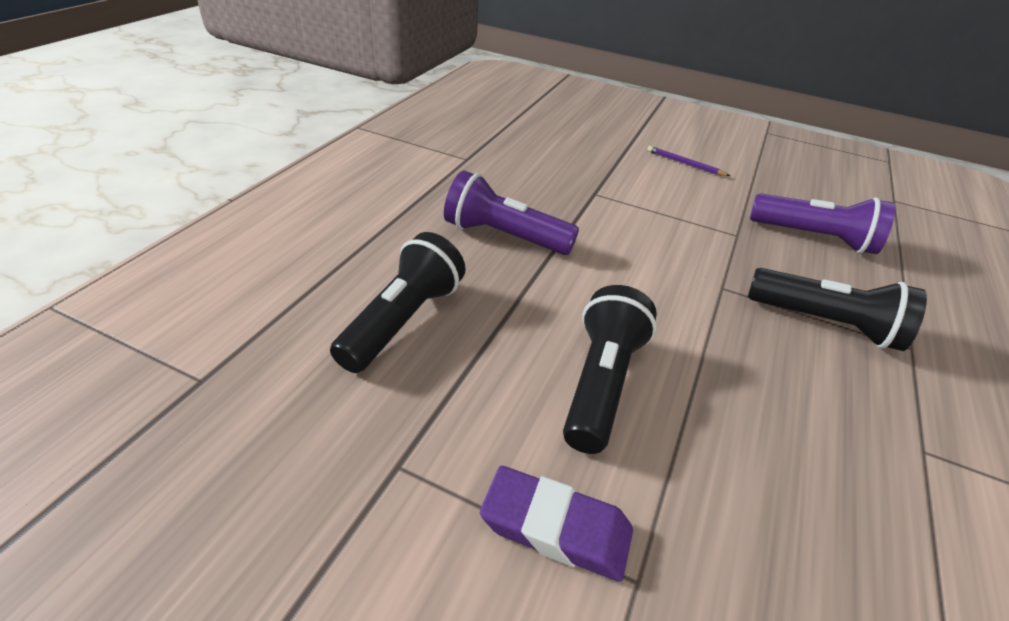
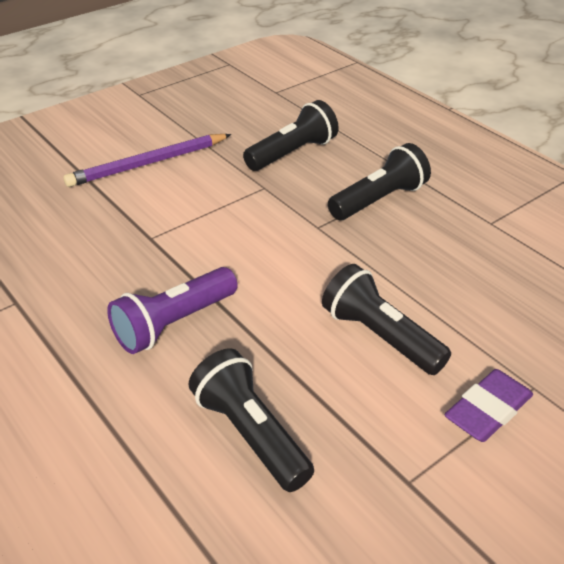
camera: 60 degrees left, 0 degrees up
purple pencil [647,146,730,176] -> purple pencil [63,134,231,187], size x2.06
purple flashlight [750,193,895,254] -> black flashlight [243,100,339,171]

